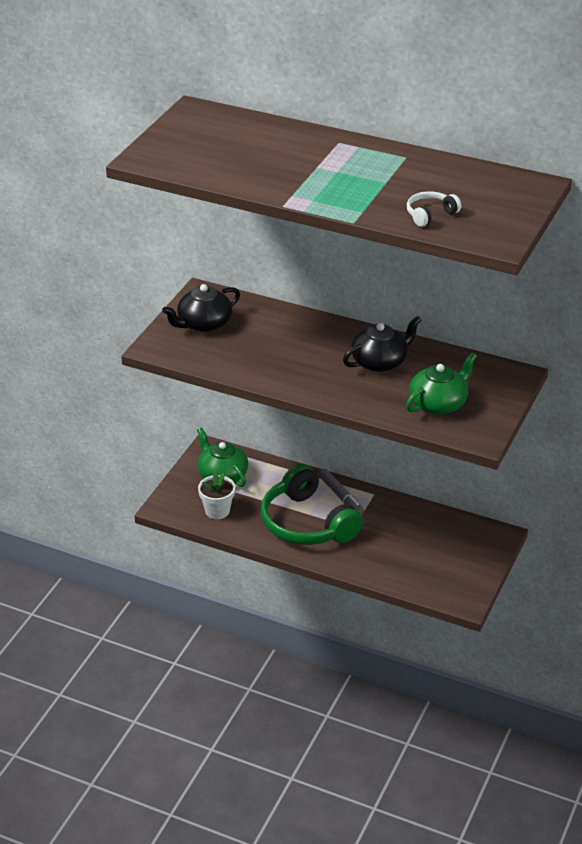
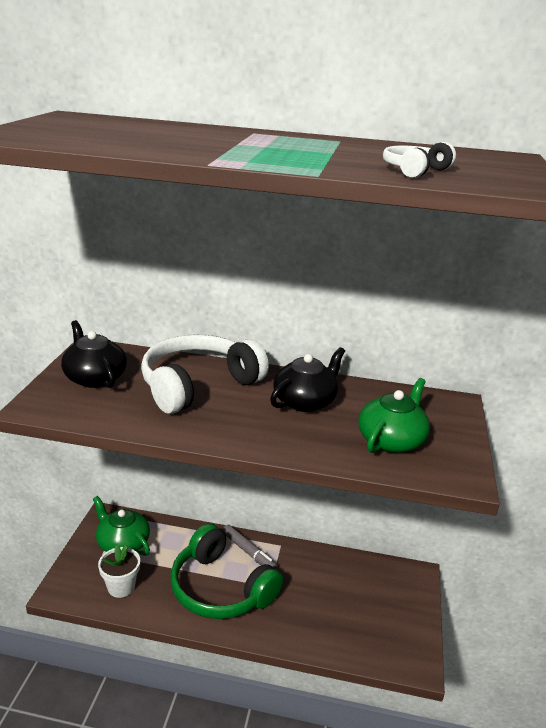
camera: 15 degrees left, 10 degrees down
black teapot [162,284,240,332] -> black teapot turned 105 degrees clockwise [61,320,127,388]
none -> white headphones [141,335,269,414]

